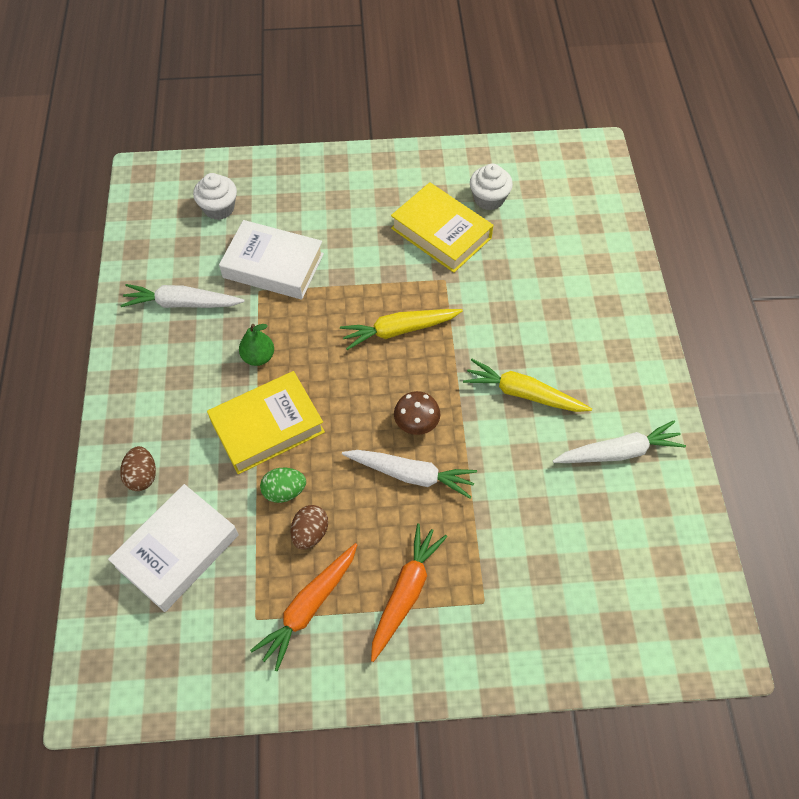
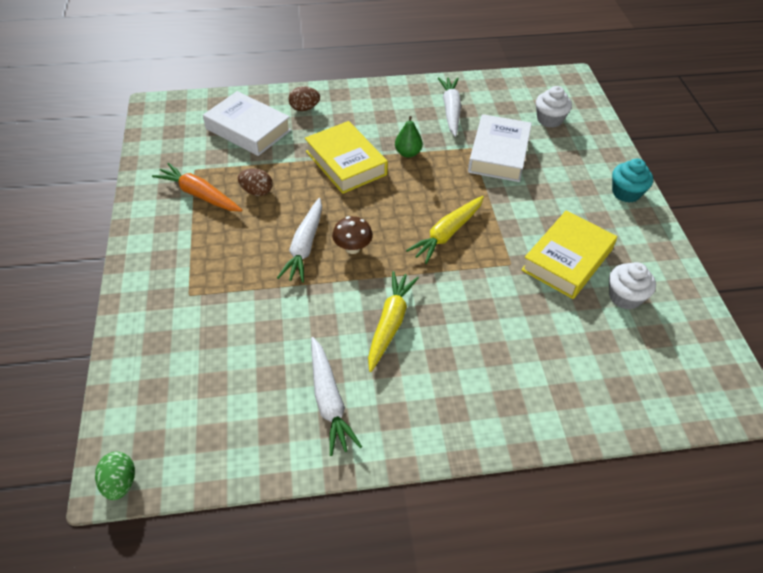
camera: 85 degrees right, 10 degrees down
green egg [260,468,306,503] -> green egg moved to [95,452,135,500]
yellow carrot [340,309,463,350] -> yellow carrot turned 120 degrees counterclockwise [406,196,484,264]
orange carrot [371,523,447,662] -> none
none -> turquoise cupcake [612,158,653,203]

